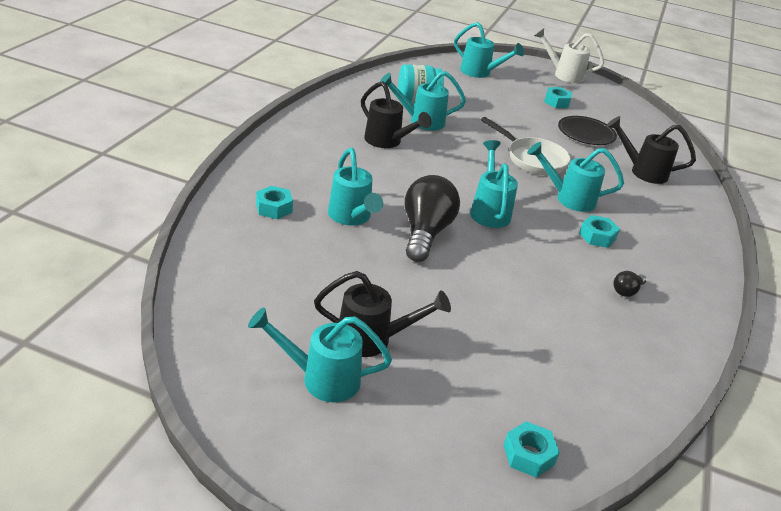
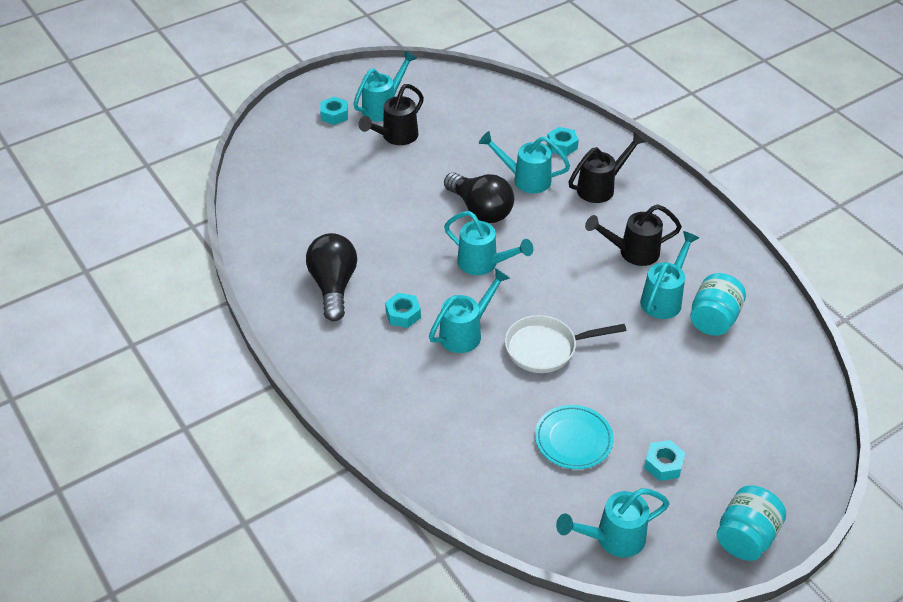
camera: 130 degrees right, 10 degrees up
turquoise watering can [454,22,524,78] -> turquoise watering can moved to [556,488,670,557]
turquoise nut [504,421,560,478] -> turquoise nut moved to [320,97,348,125]
white watering can [534,28,604,83] -> turquoise jar [717,486,786,561]
black plate [558,116,617,145] -> turquoise plate [535,405,614,469]
black watering can [607,116,696,184] -> black watering can moved to [568,132,646,203]
black light bulb [613,271,647,297] -> black light bulb [306,233,357,321], size x2.25

